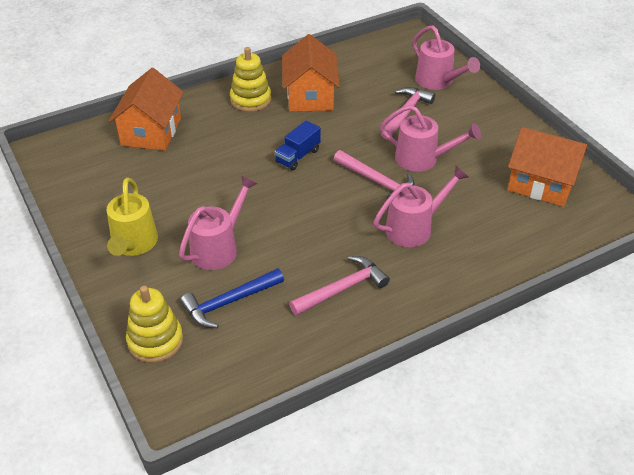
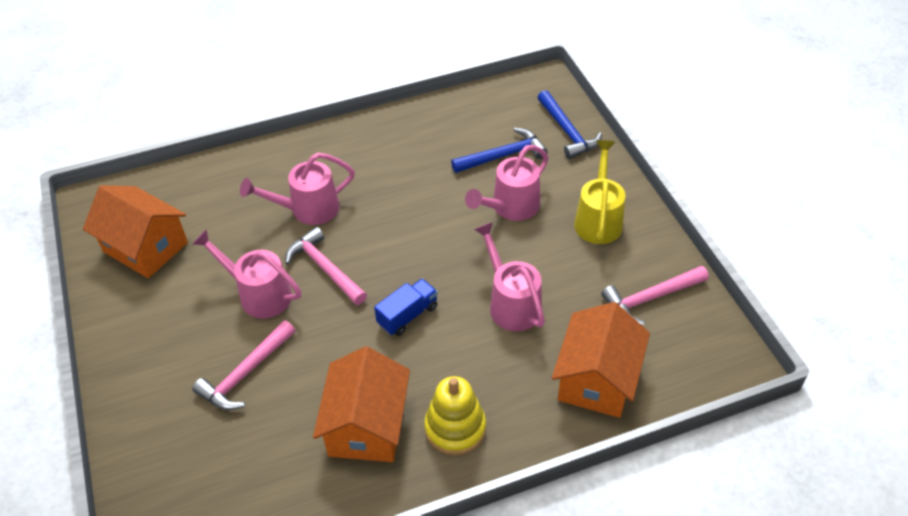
camera: 170 degrees left, 5 degrees up
yellow stacking toy [126,286,183,363] -> blue hammer [537,90,602,159]
pink hammer [289,256,390,316] -> pink hammer moved to [601,266,709,326]
pink watering can [412,25,480,90] -> pink watering can moved to [474,222,545,331]

